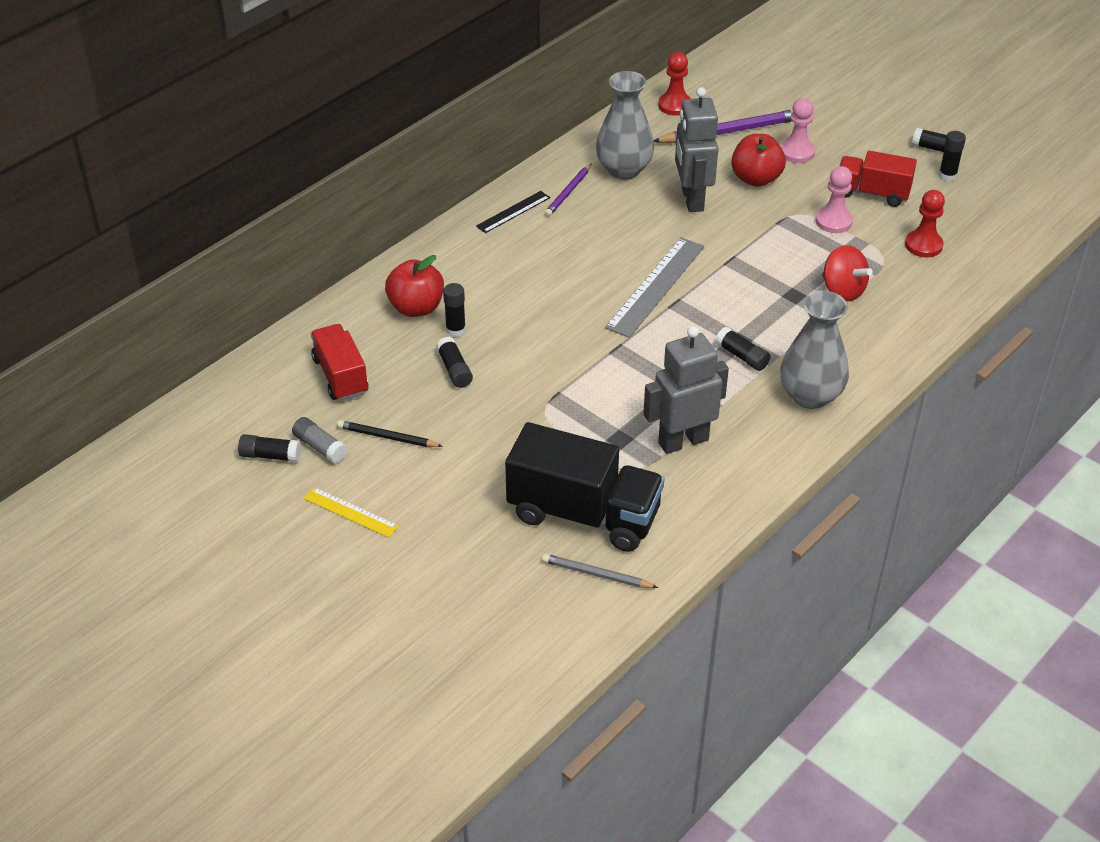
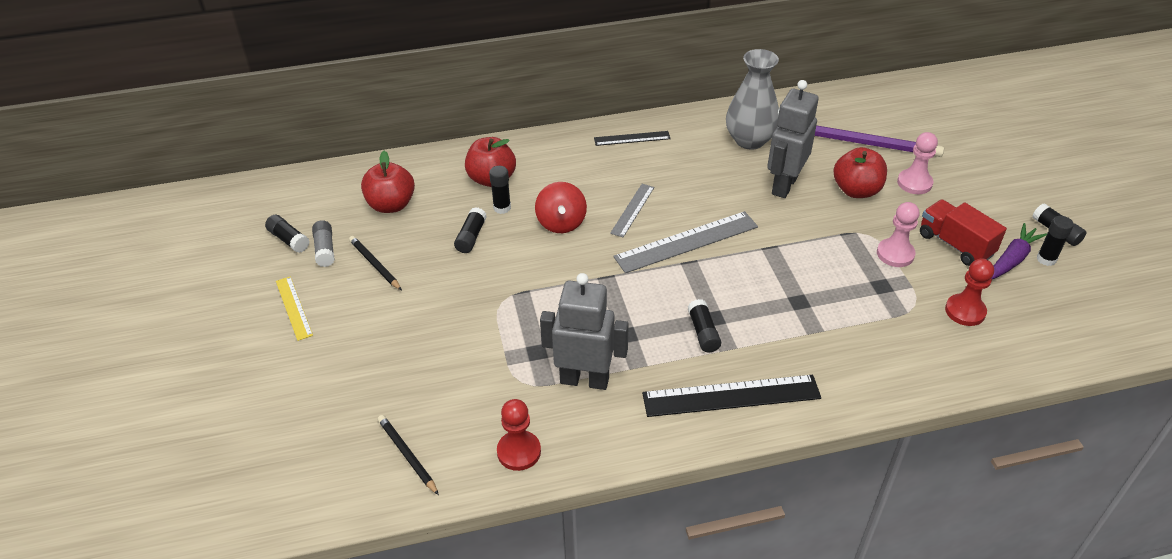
camera: 35 degrees right, 0 degrees up
red truck [311,324,368,401] -> red apple [361,151,415,213]
black truck [505,422,664,552] -> none
grey pencil [542,554,658,588] -> black pencil [378,415,439,495]
purple pencil [545,163,592,217] -> none
red pawn [658,52,691,116] -> red pawn moved to [497,399,541,471]
grey vase [780,291,849,409] -> black ruler [642,375,821,417]
red spinning top [822,245,873,301] -> red spinning top moved to [535,182,587,233]
none -> grey ruler [610,184,654,237]
none -> purple carrot [991,223,1047,279]

